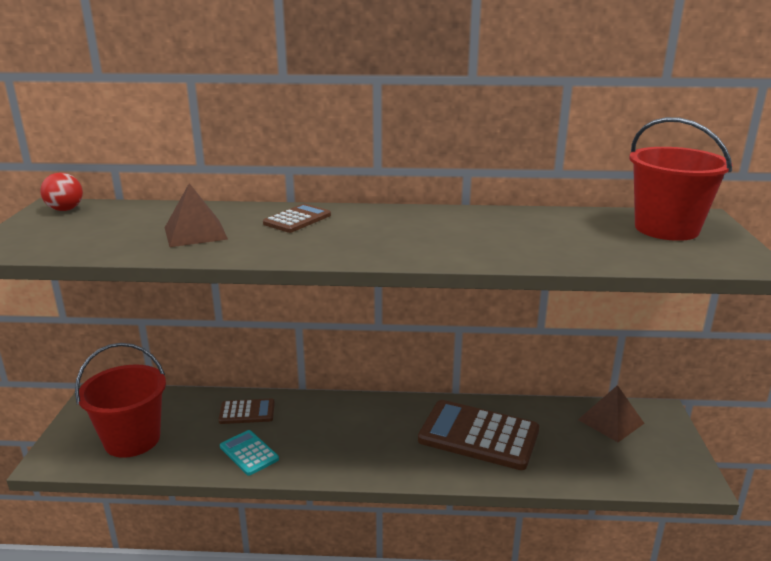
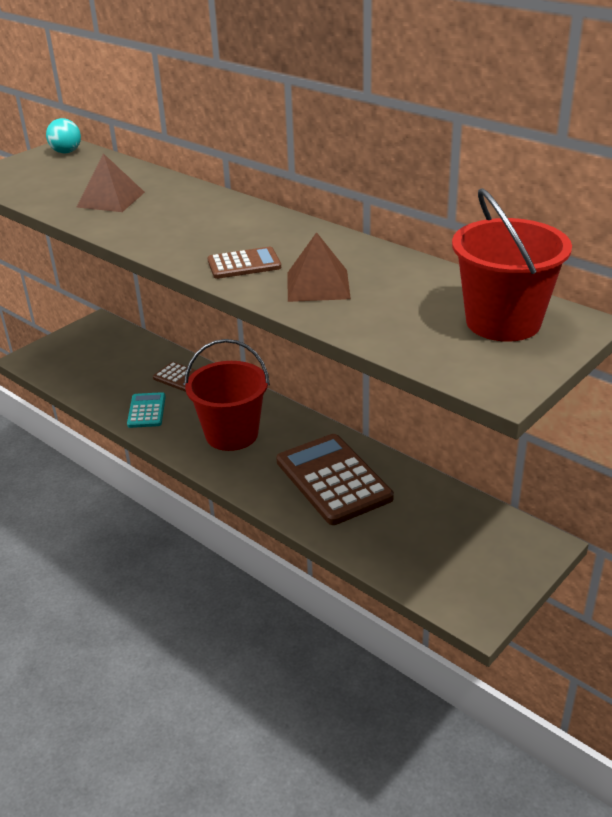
camera: 40 degrees right, 10 degrees up
red ball [40,173,83,211] -> turquoise ball [46,118,81,153]
red bucket [75,343,166,458] -> red bucket moved to [184,339,270,451]
brown calculator [263,204,331,233] -> brown calculator moved to [207,247,281,279]
brown pyramid [578,385,645,442] -> brown pyramid moved to [287,232,351,302]

